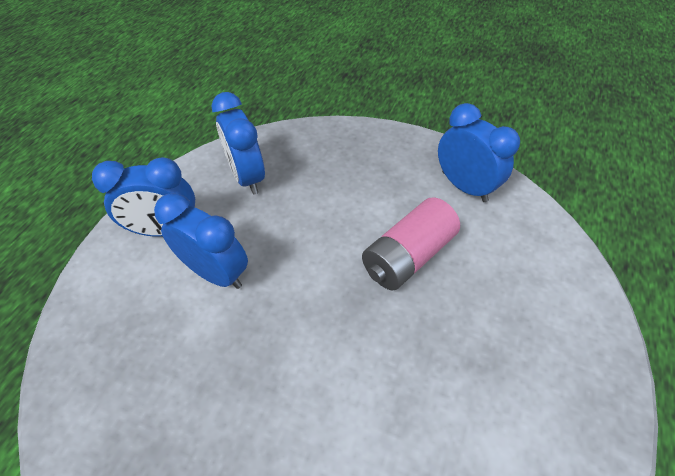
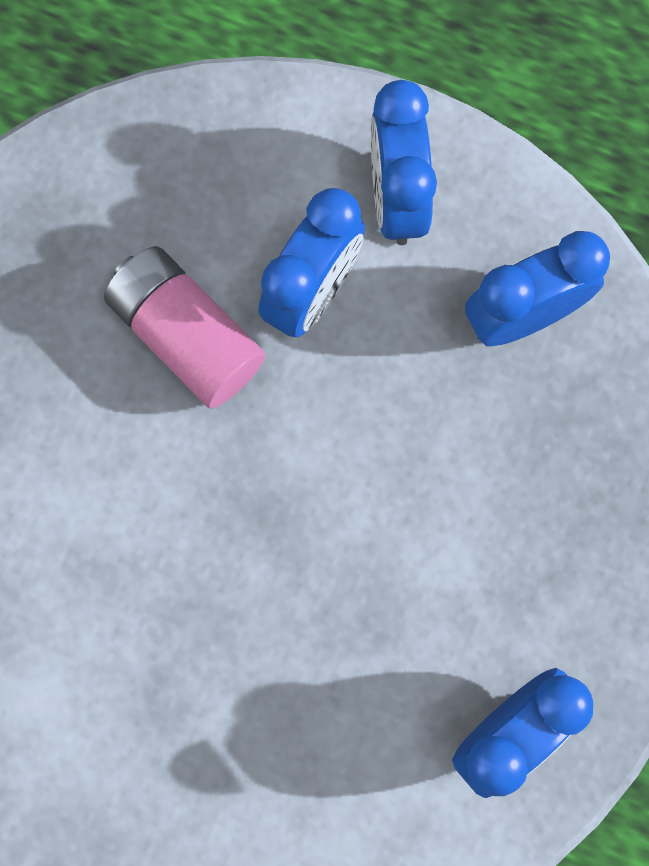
camera: 90 degrees right, 25 degrees up
pink battery [362,197,460,291] -> pink battery moved to [104,246,265,409]

